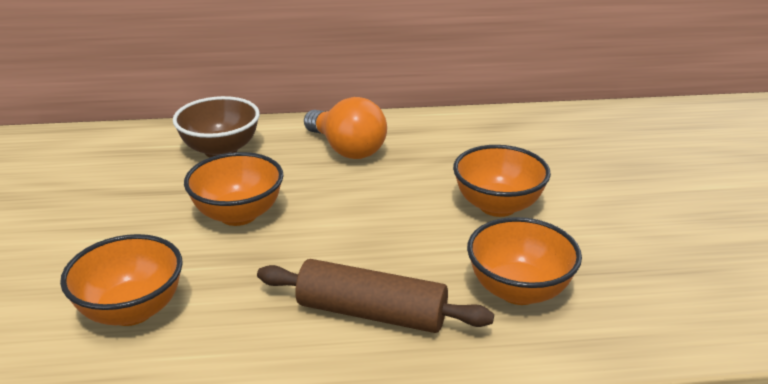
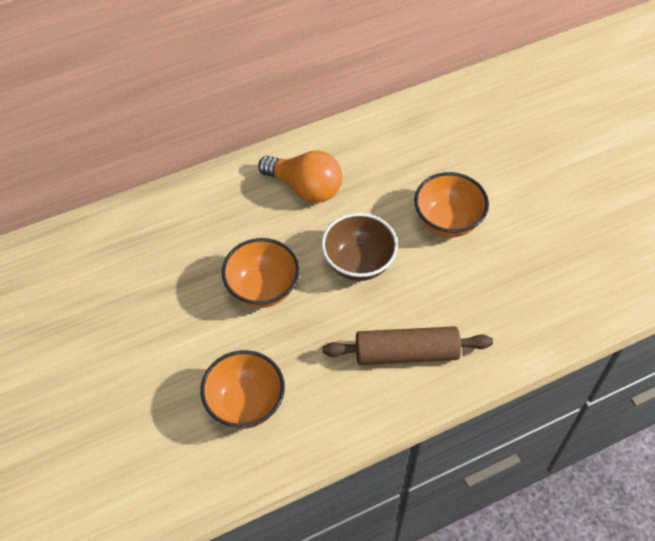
camera: 20 degrees left, 25 degrees up
brown bowl [173,96,260,157] -> brown bowl moved to [321,213,398,281]
orange bowl [467,217,582,305] -> none

